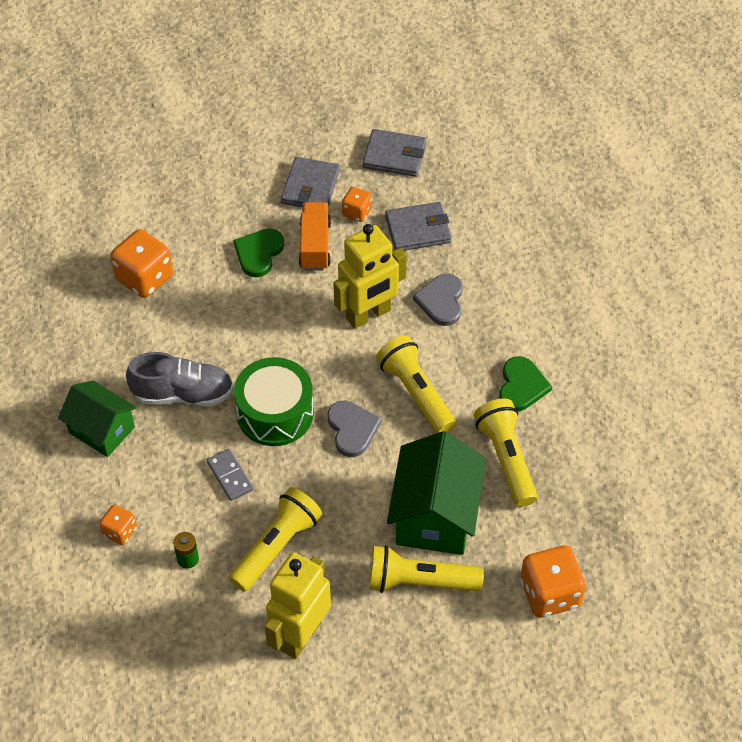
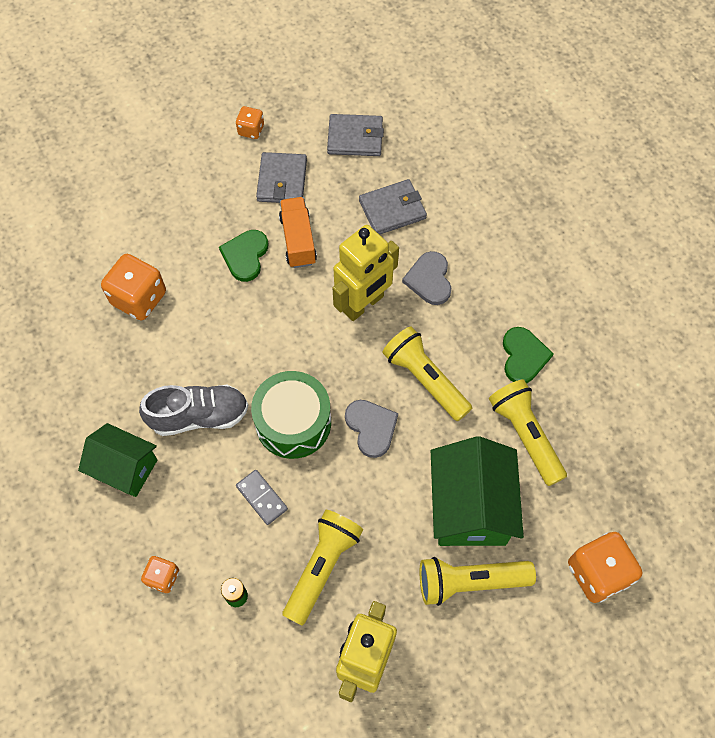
camera: 10 degrees left, 10 degrees up
orange dice [342,187,372,222] -> orange dice moved to [236,106,264,139]

